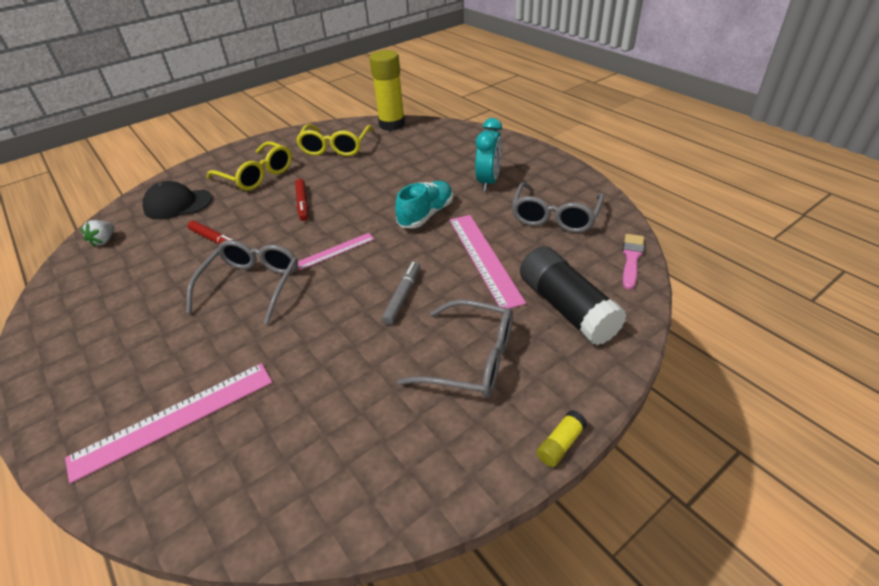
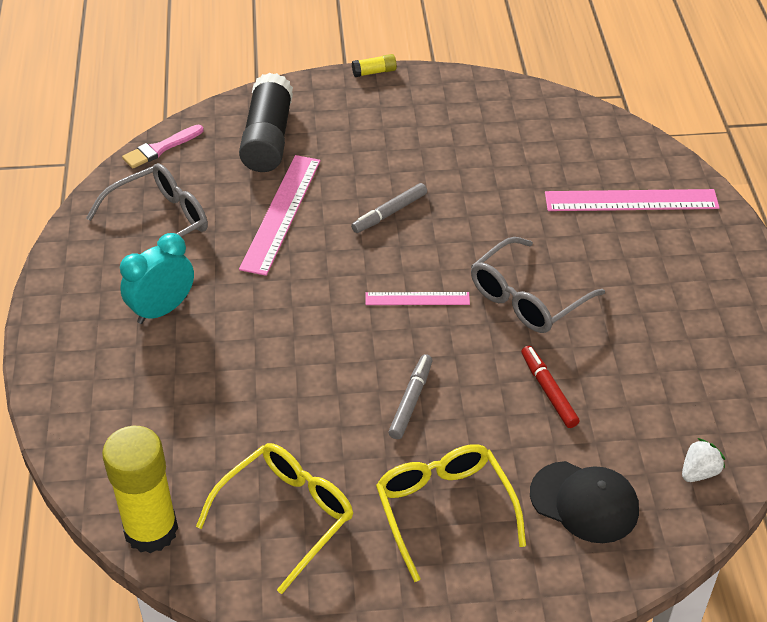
camera: 150 degrees left, 5 degrees up
red marker [295,179,308,221] -> grey marker [388,354,433,439]
turquoise shoe [395,181,453,228] -> none
grey glasses [397,299,513,398] -> none

